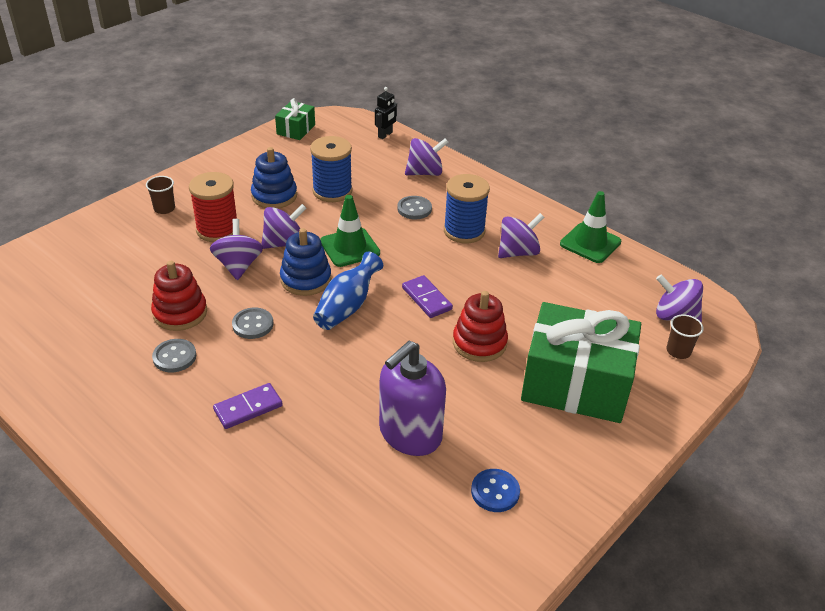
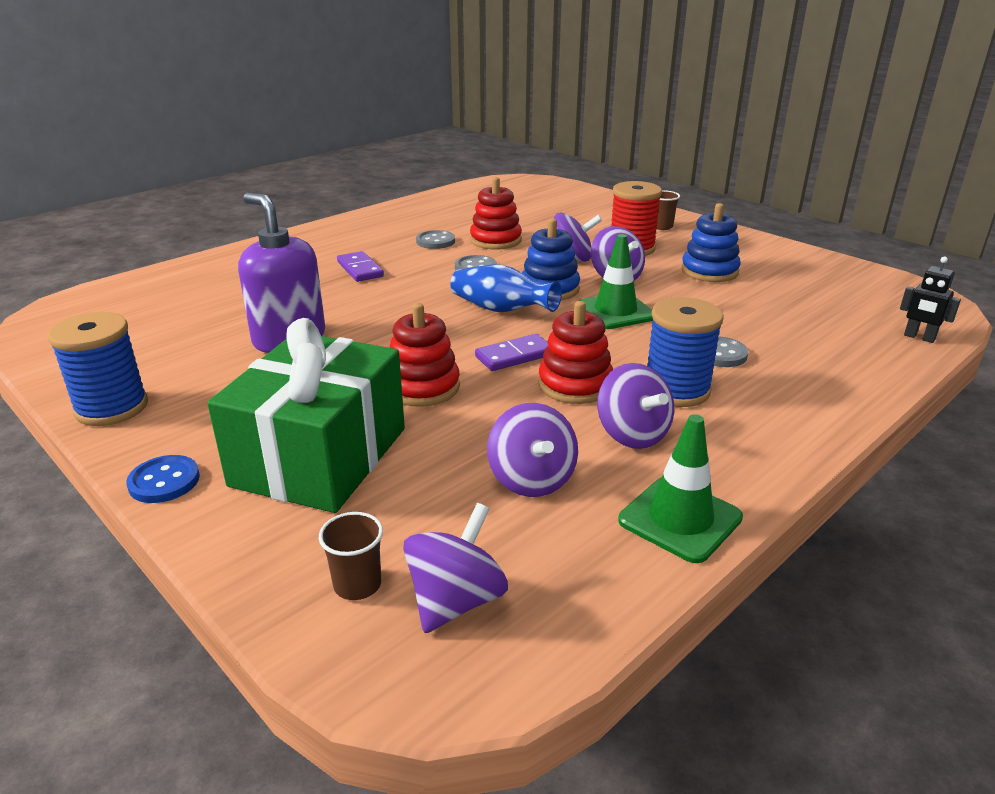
camera: 95 degrees right, 10 degrees down
green gift [275,98,315,140] -> none
blue spool [310,136,352,202] -> blue spool moved to [48,312,148,426]
purple spinning top [405,138,449,176] -> purple spinning top moved to [487,403,578,497]
blue button [471,469,520,512] -> blue button moved to [126,455,200,503]
none -> red stacking toy [538,301,613,404]

